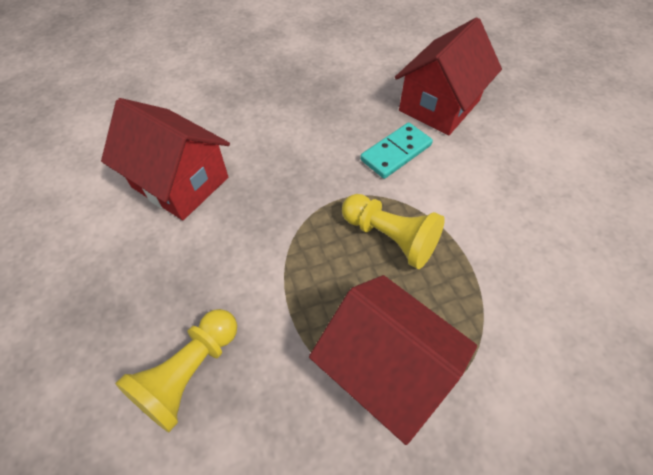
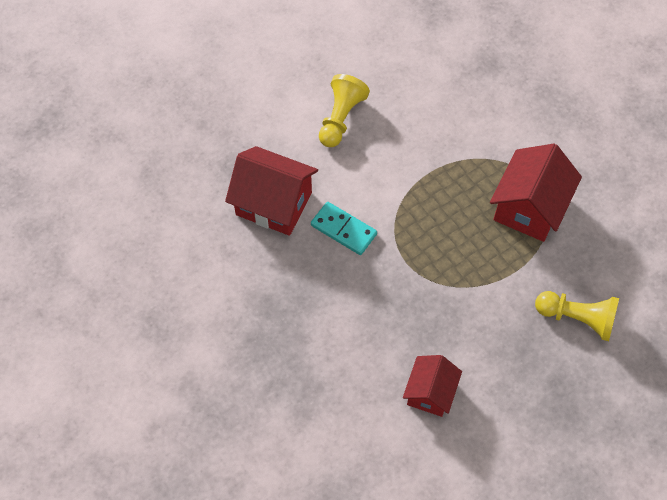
camera: 105 degrees left, 5 degrees up
red house [101,98,230,220] -> red house [403,355,462,417], size x0.62
yellow pawn [342,194,445,269] -> yellow pawn moved to [319,74,370,147]

